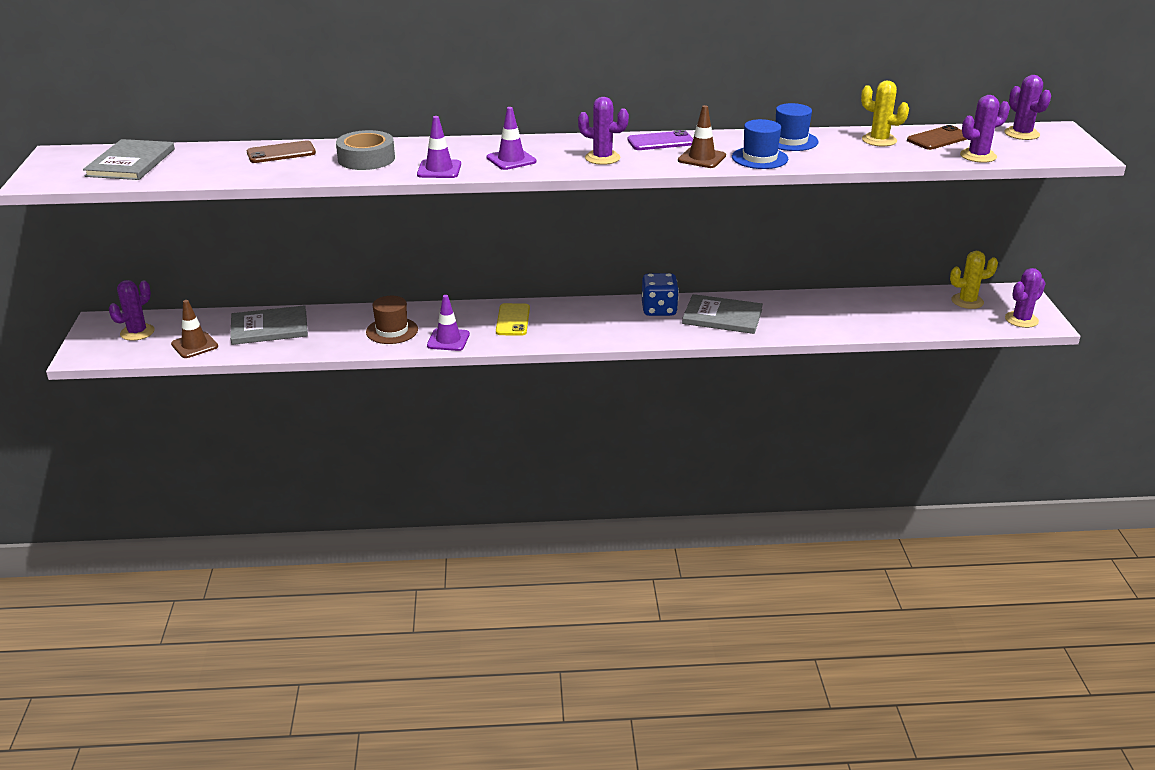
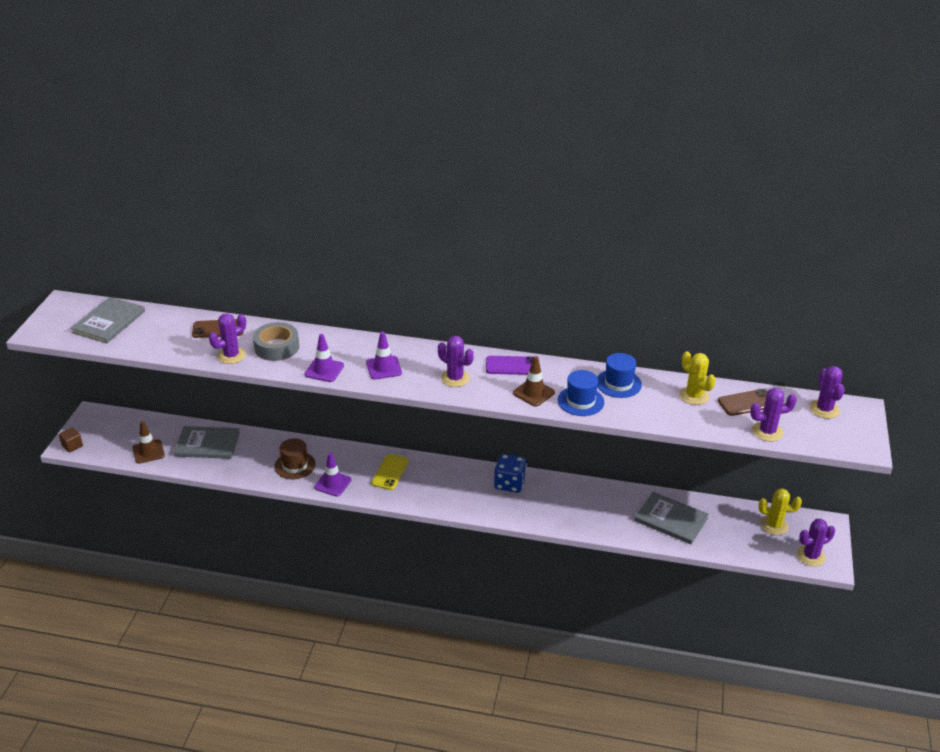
camera: 15 degrees right, 5 degrees up
purple cactus [109,280,154,341] -> purple cactus moved to [209,313,246,364]
grey book [682,294,763,334] -> grey book moved to [635,492,709,544]
none -> brown cube [59,427,83,452]

